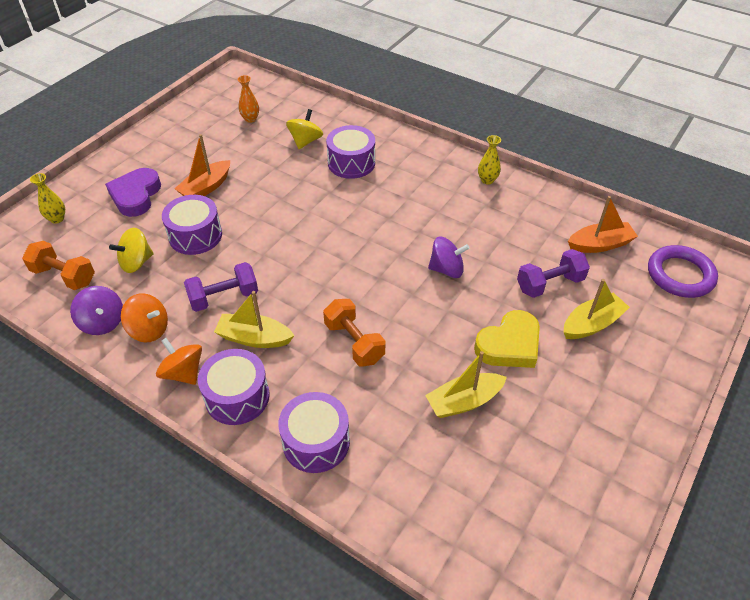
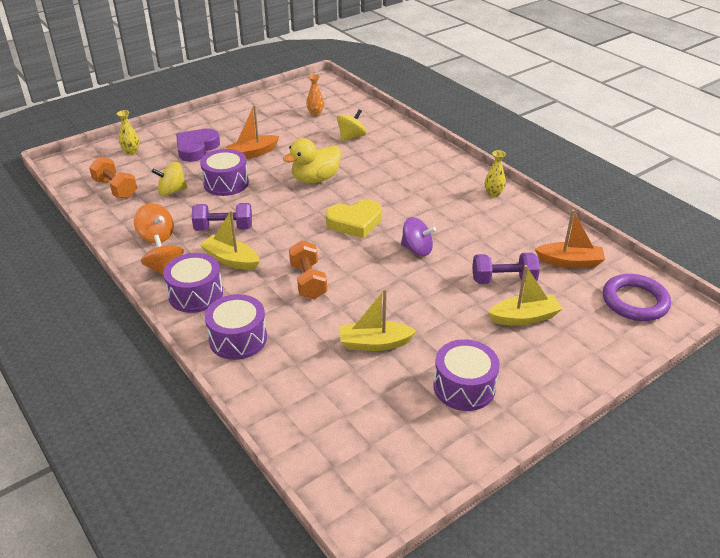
camera: 20 degrees right, 10 degrees down
purple spinning top [70,286,123,335] -> none
purple drum [326,125,375,179] -> purple drum moved to [433,339,500,411]
yellow heart [474,310,540,368] -> yellow heart moved to [326,200,382,238]
none -> yellow duck [283,138,341,183]

